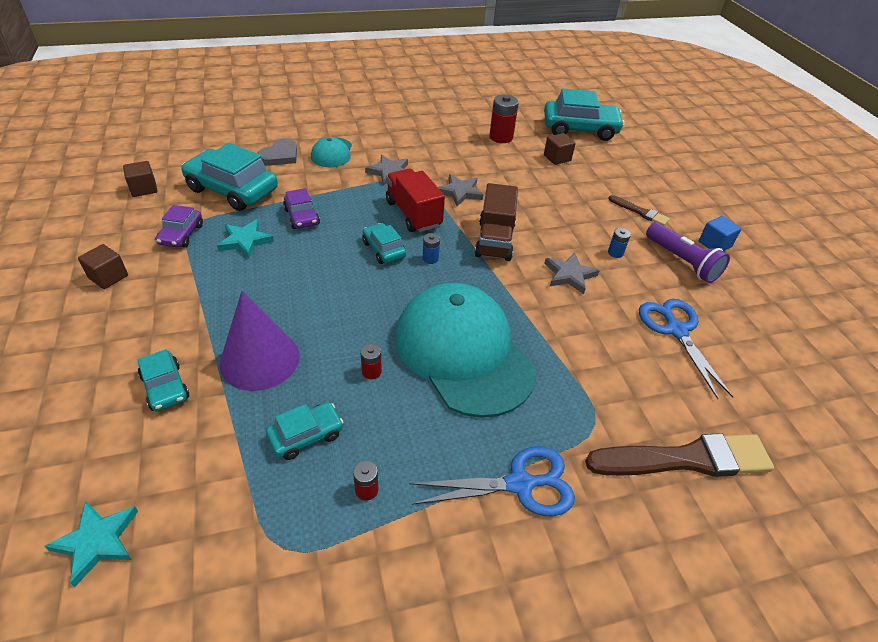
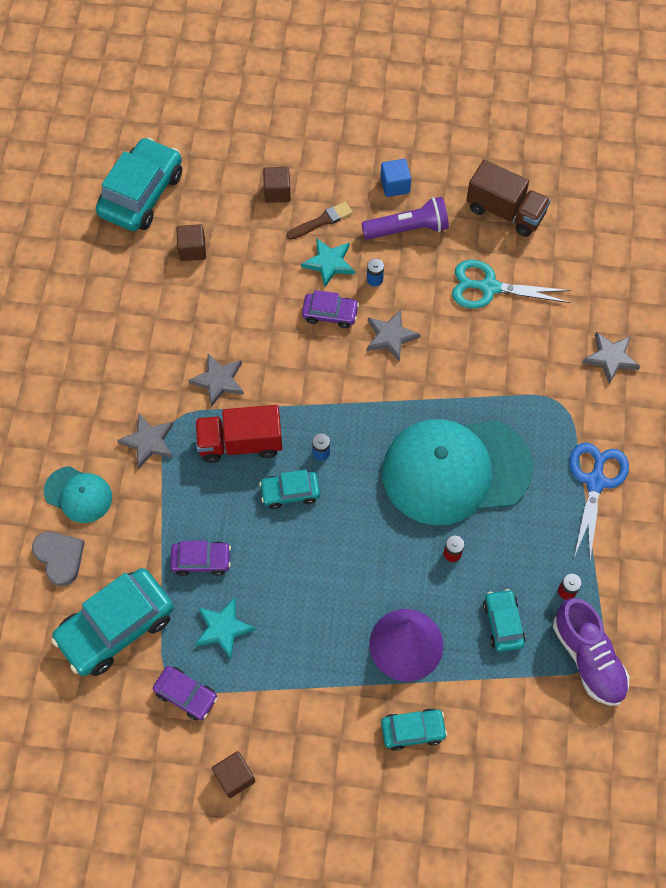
camera: 65 degrees left, 20 degrees up
turquoise star [44,501,138,587] -> turquoise star moved to [301,238,355,287]
brown cube [123,161,158,197] -> brown cube moved to [263,167,291,203]
brown truck [475,183,518,261] -> brown truck moved to [466,160,551,237]
red battery [489,95,519,143] -> none
brown brush [585,433,774,477] -> grey star [582,332,640,384]
blue scissors [639,299,733,399] -> turquoise scissors [452,260,571,308]
none -> purple car [302,290,359,328]
none -> purple shoe [553,598,629,706]

